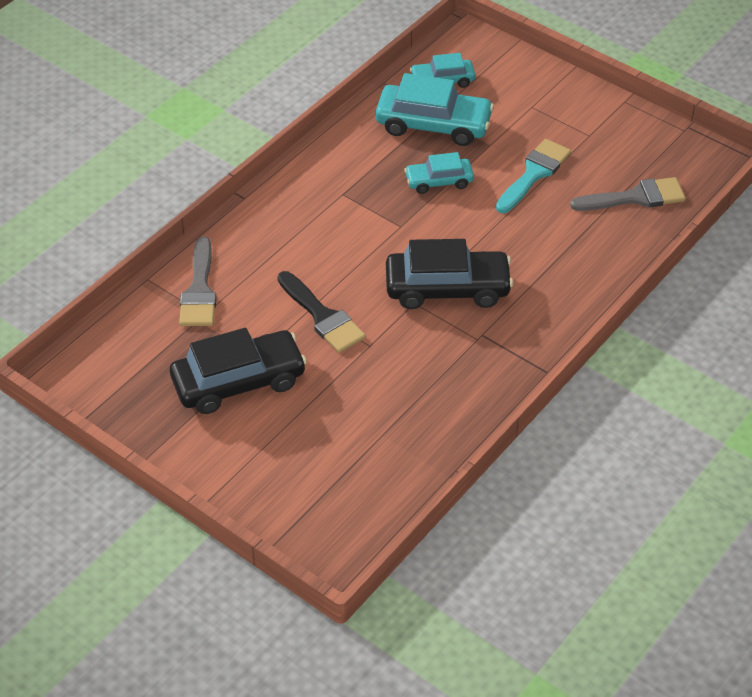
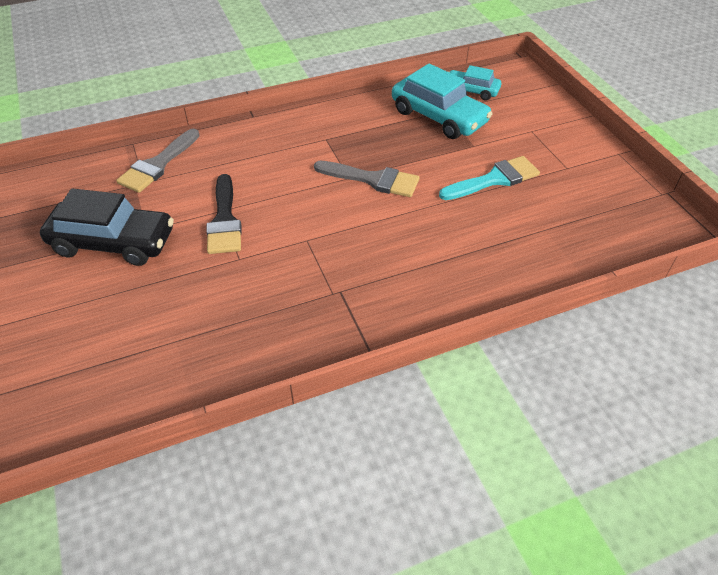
camera: 30 degrees right, 0 degrees up
black car [386,239,513,309] -> none
turquoise car [404,152,474,194] -> none
grey brush [570,177,686,211] -> grey brush moved to [314,161,419,197]

